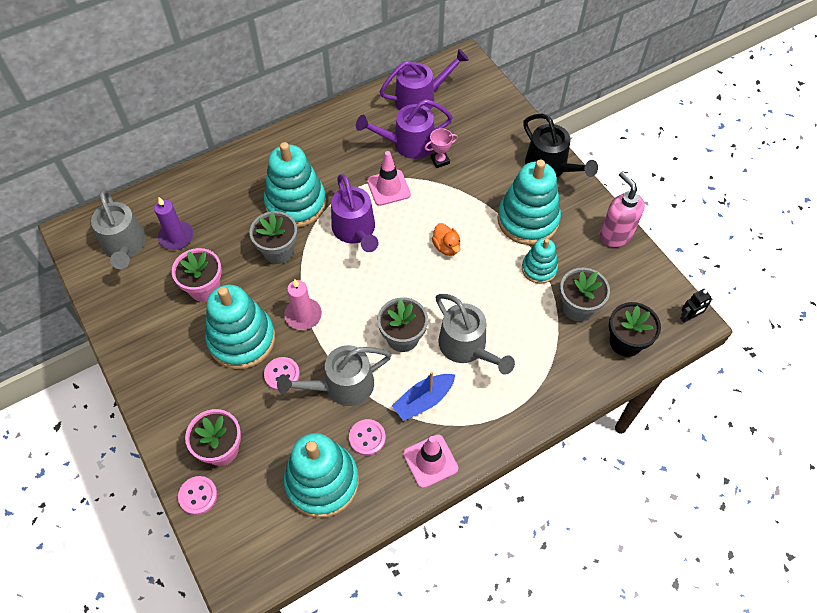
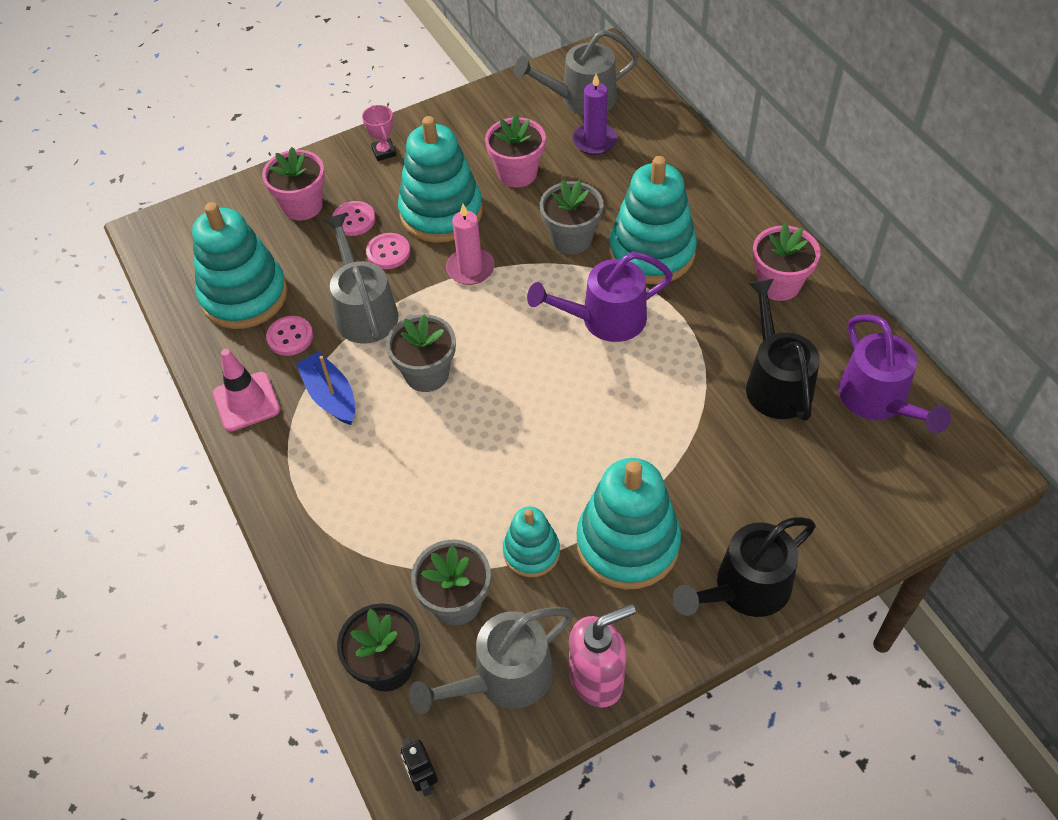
camera: 95 degrees right, 5 degrees down
pink button [178,476,217,515] -> pink button moved to [332,201,375,236]
purple watering can [356,99,453,159] -> black watering can [746,279,820,421]
pink traffic cone [367,151,411,206] -> none
pink trophy [425,128,458,168] -> pink trophy moved to [362,105,397,161]
orange duck [432,223,461,256] -> none
grey watering can [436,294,515,375] -> grey watering can moved to [409,607,574,714]
none -> pink flower pot [753,224,820,301]

